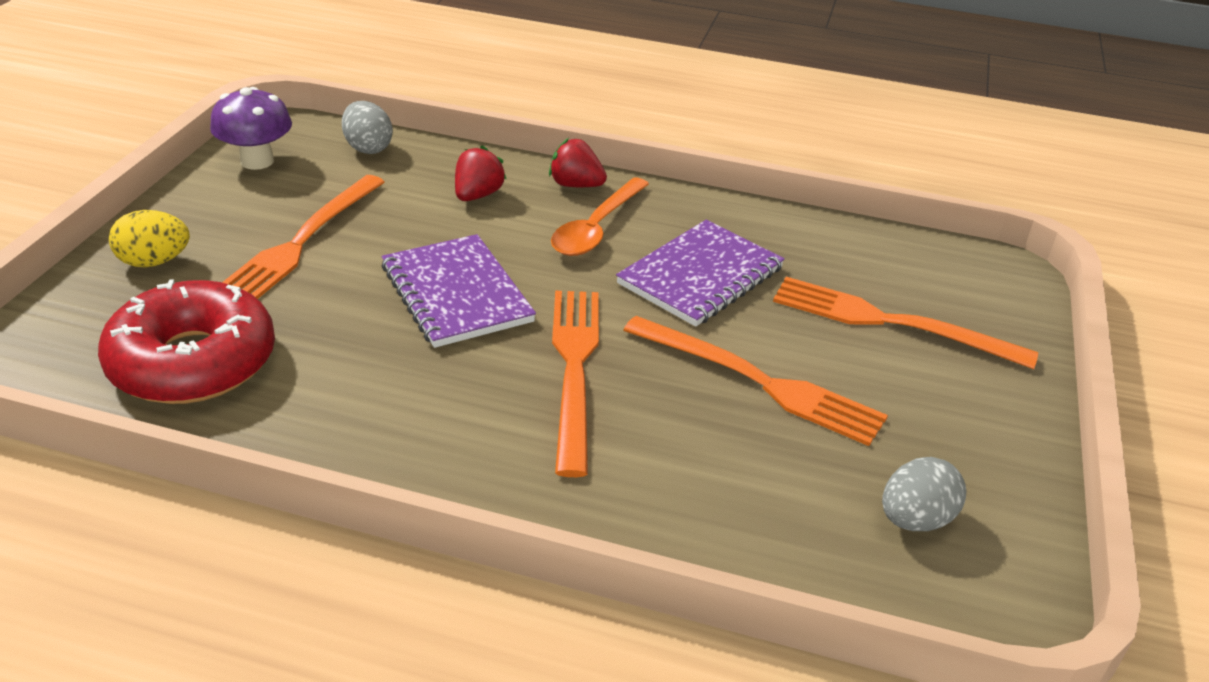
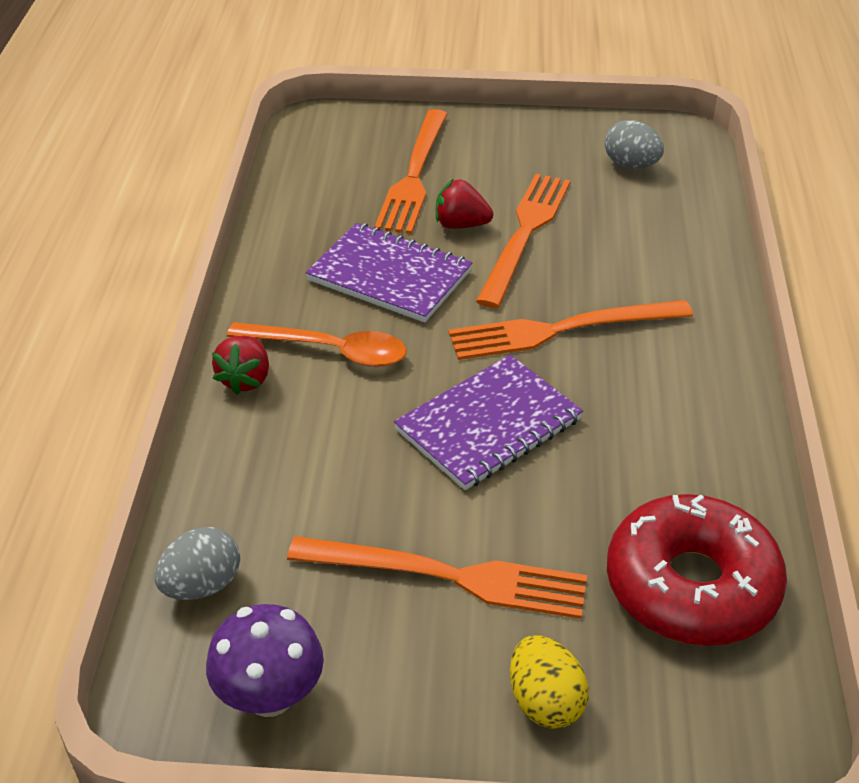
camera: 100 degrees left, 5 degrees up
red strawberry [455,146,506,201] -> red strawberry moved to [436,179,493,229]

